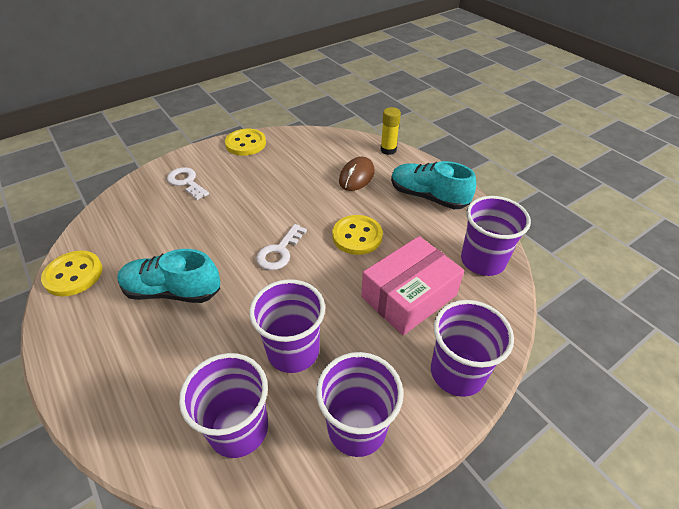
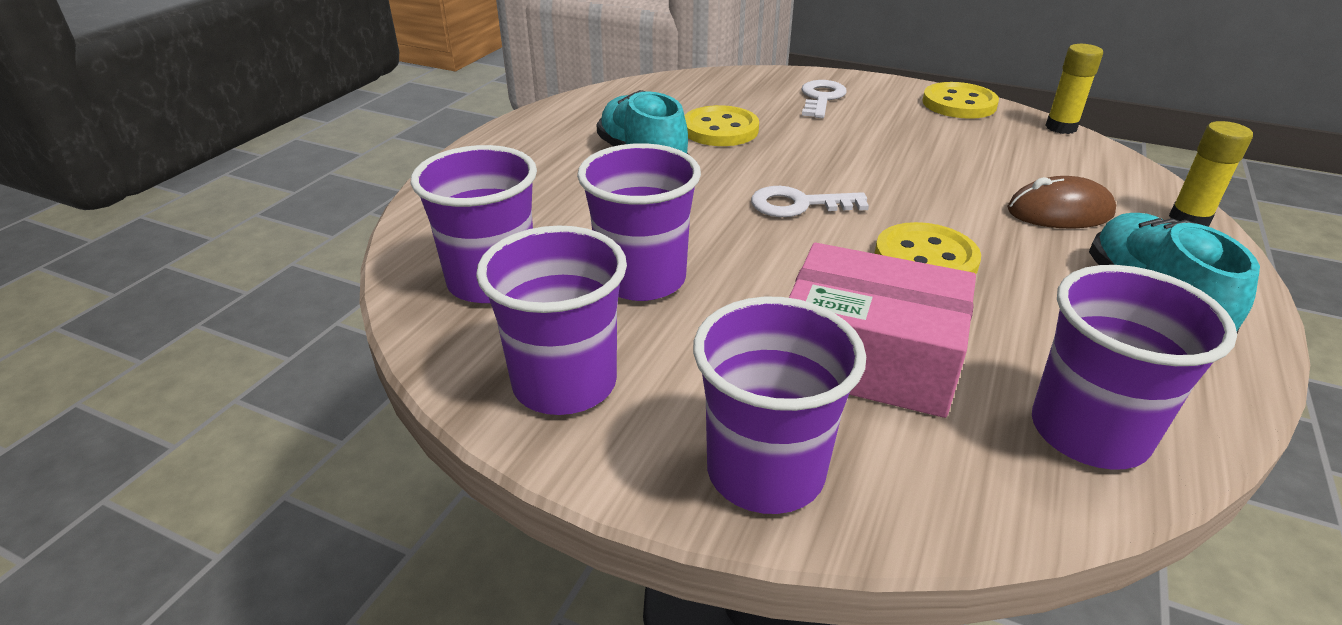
camera: 60 degrees right, 10 degrees down
yellow button [41,251,103,296] -> yellow button moved to [684,105,759,146]
none -> yellow glue stick [1045,44,1103,134]

